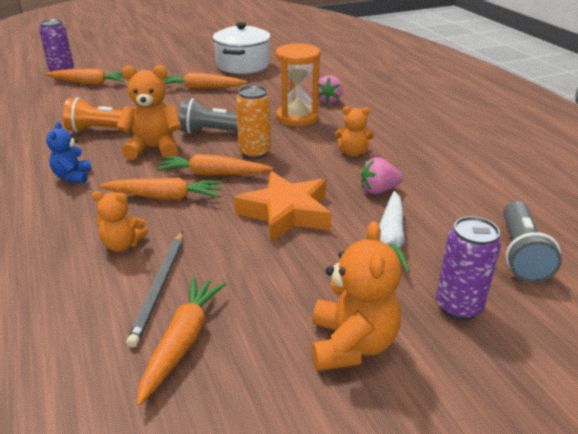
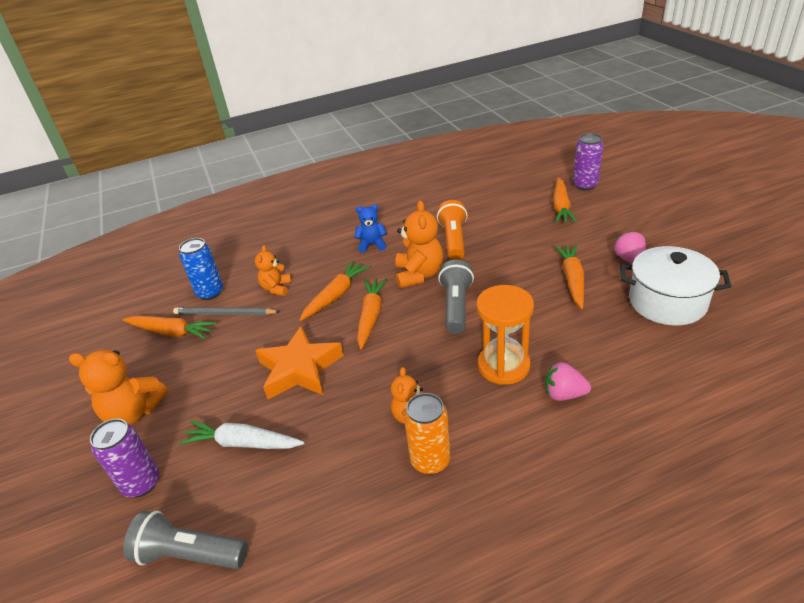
camera: 95 degrees right, 5 degrees up
orange carrot [99,178,222,200] -> orange carrot turned 150 degrees counterclockwise [300,261,370,321]
orange can [236,85,271,159] -> orange can moved to [404,393,451,475]
pink strawberry [361,157,403,194] -> pink strawberry moved to [614,231,646,263]
none -> blue can [179,238,223,300]

